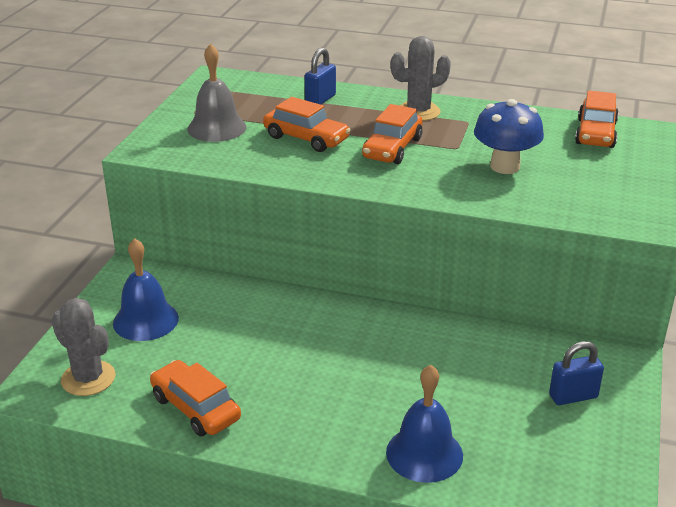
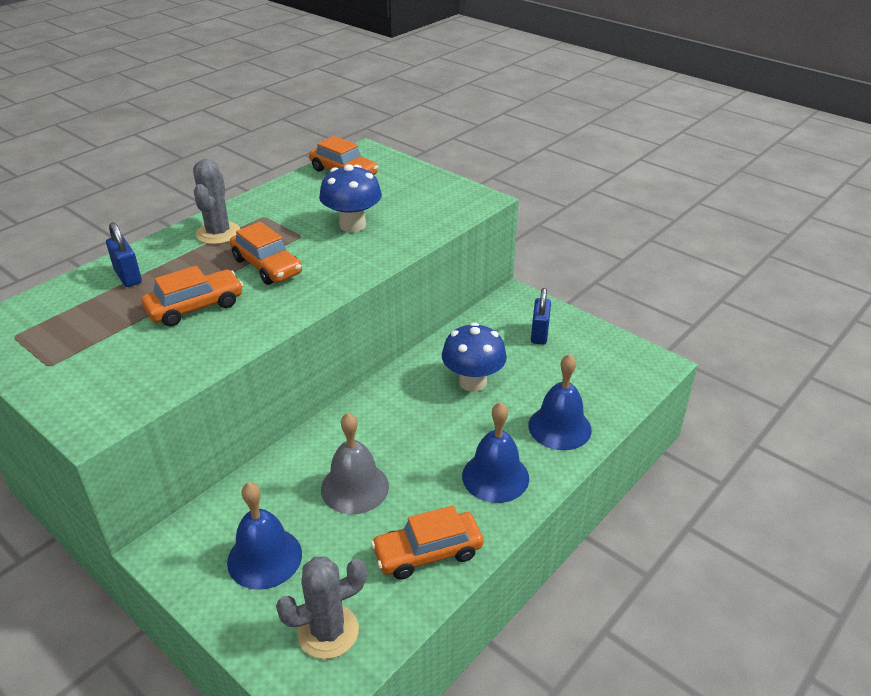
camera: 65 degrees left, 5 degrees up
grey bell [187,43,246,142] -> grey bell moved to [321,413,389,514]
none -> blue mushroom [442,322,507,392]
none -> blue bell [462,402,529,503]

